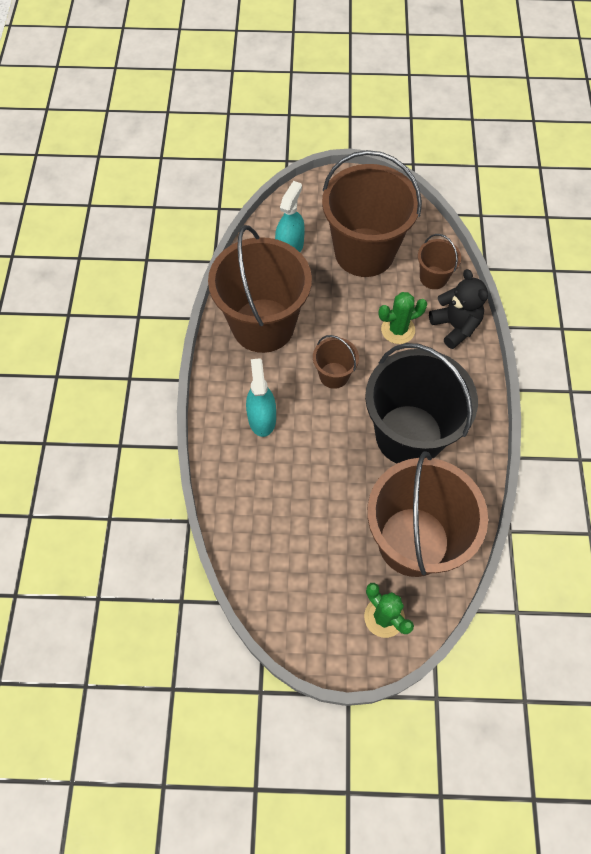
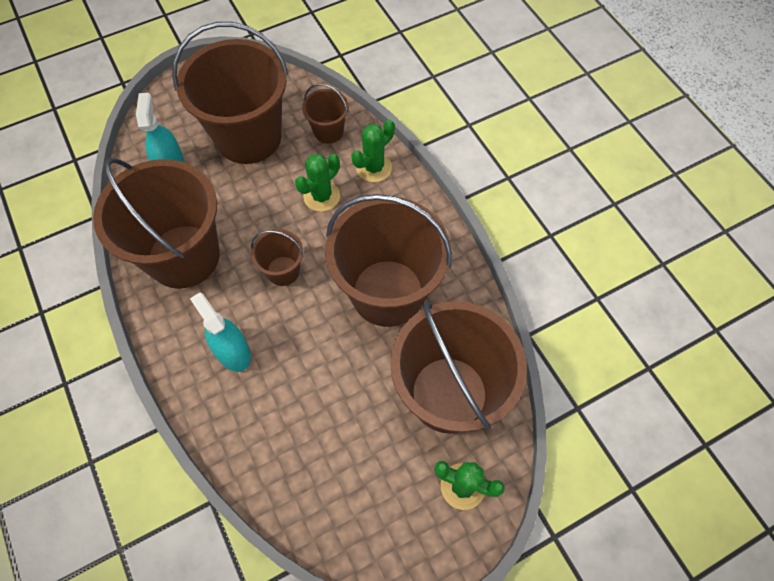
camera: 30 degrees left, 0 degrees up
black bucket [365,343,478,464] -> brown bucket [325,194,452,327]
black teddy bear [429,269,488,349] -> green cactus [351,120,395,182]

